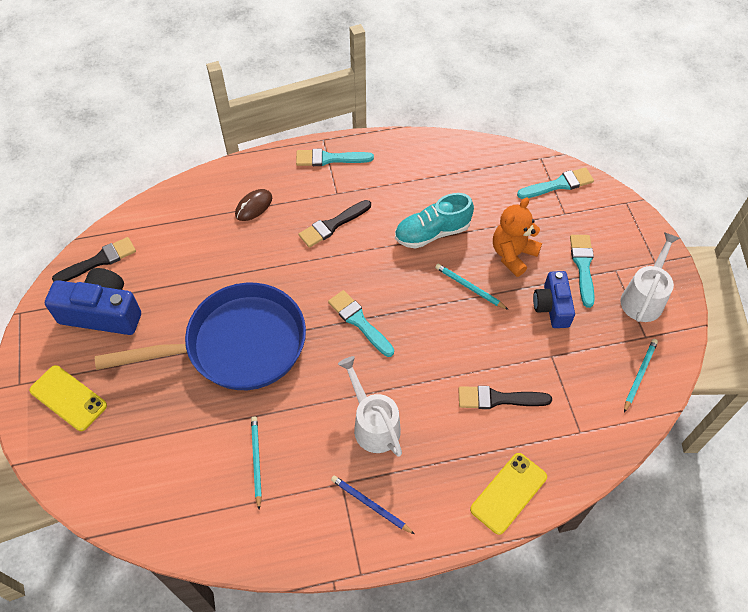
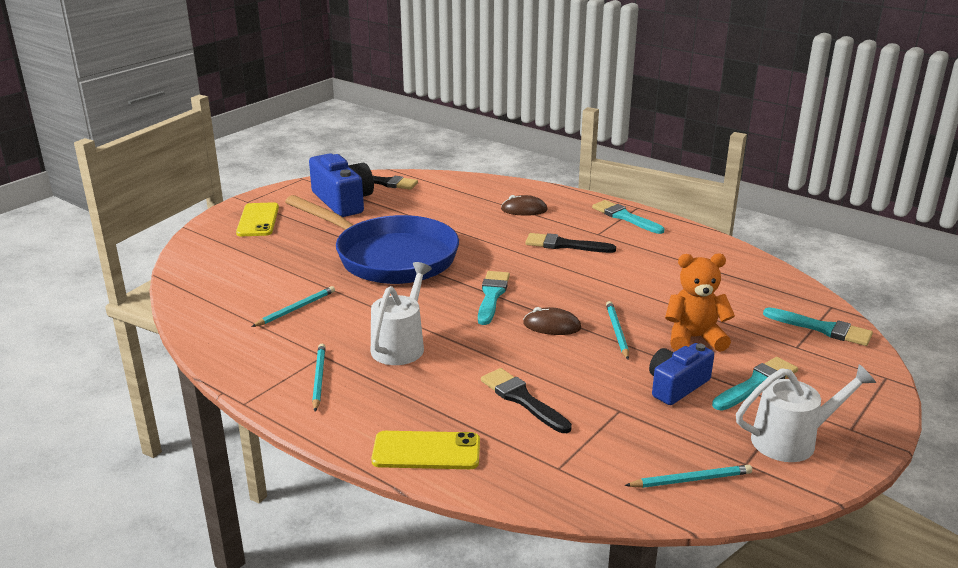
camera: 50 degrees right, 30 degrees down
blue pencil [331,475,414,534] -> turquoise pencil [312,344,326,412]
turquoise shoe [395,193,474,249] -> none
none -> brown mouse [523,307,581,335]

